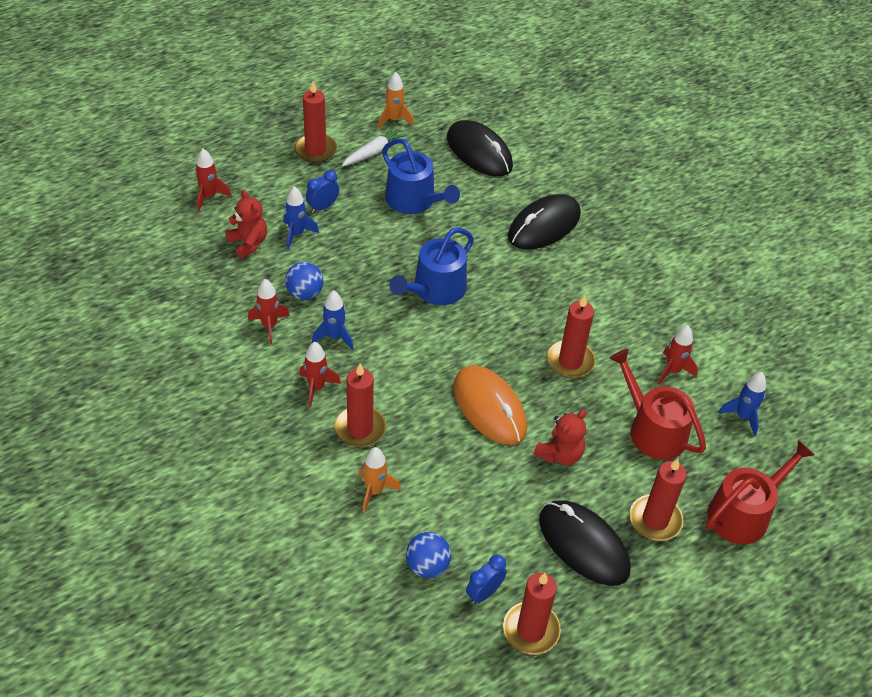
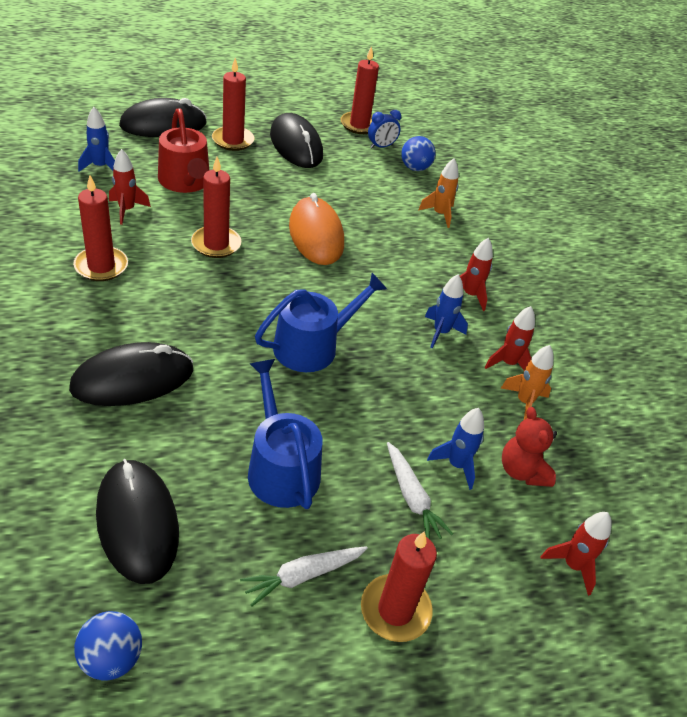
camera: 165 degrees left, 5 degrees down
blue ball [285,262,323,300] -> blue ball moved to [74,611,142,681]
blue clock [306,170,339,213] -> white carrot [387,442,453,539]
red candle [334,364,386,447] -> red candle moved to [73,175,128,281]
orange rocket [378,72,414,128] -> orange rocket moved to [501,345,553,420]
red teddy bear [534,410,586,465] -> none
red watering can [706,440,815,544] -> black mouse [119,98,207,137]

